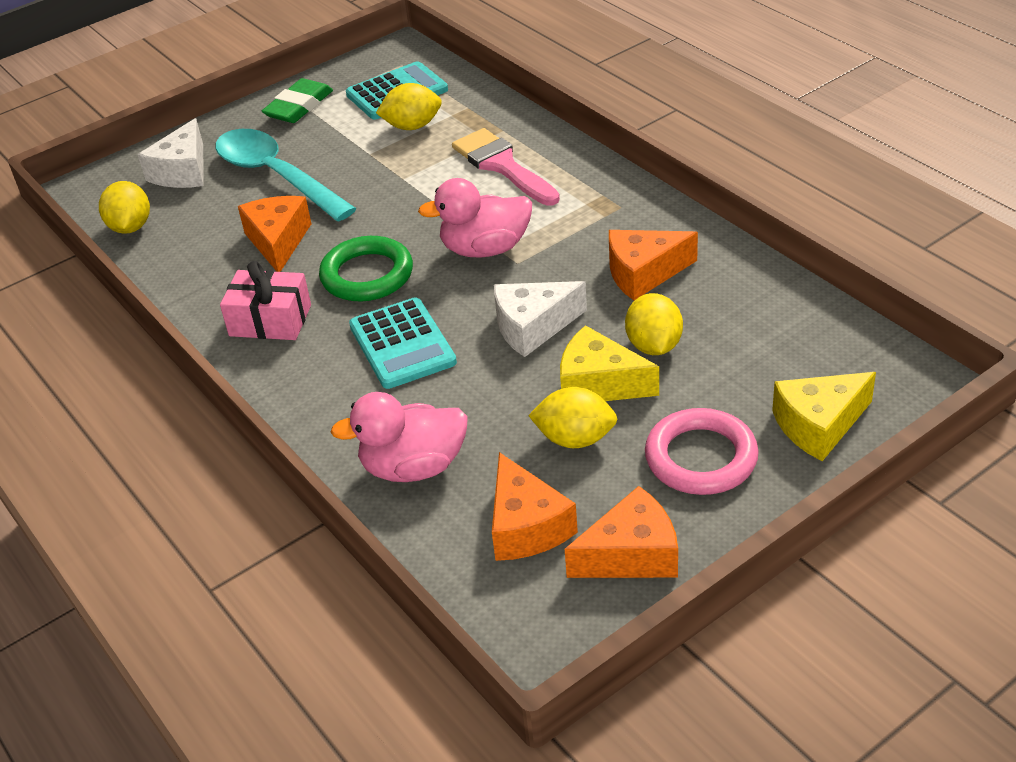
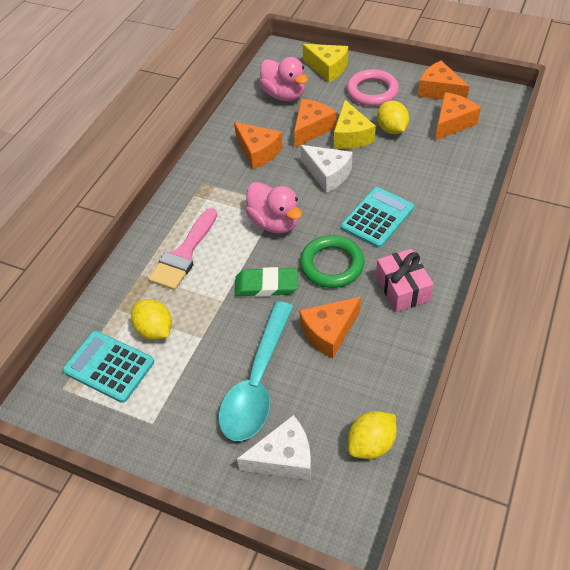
camera: 120 degrees left, 10 degrees up
green eraser [262,78,333,123] -> green eraser moved to [234,267,298,297]
pink duck [331,392,468,482] -> pink duck moved to [260,57,308,101]
yellow lemon [625,293,683,355] -> orange cheese [294,99,336,148]

